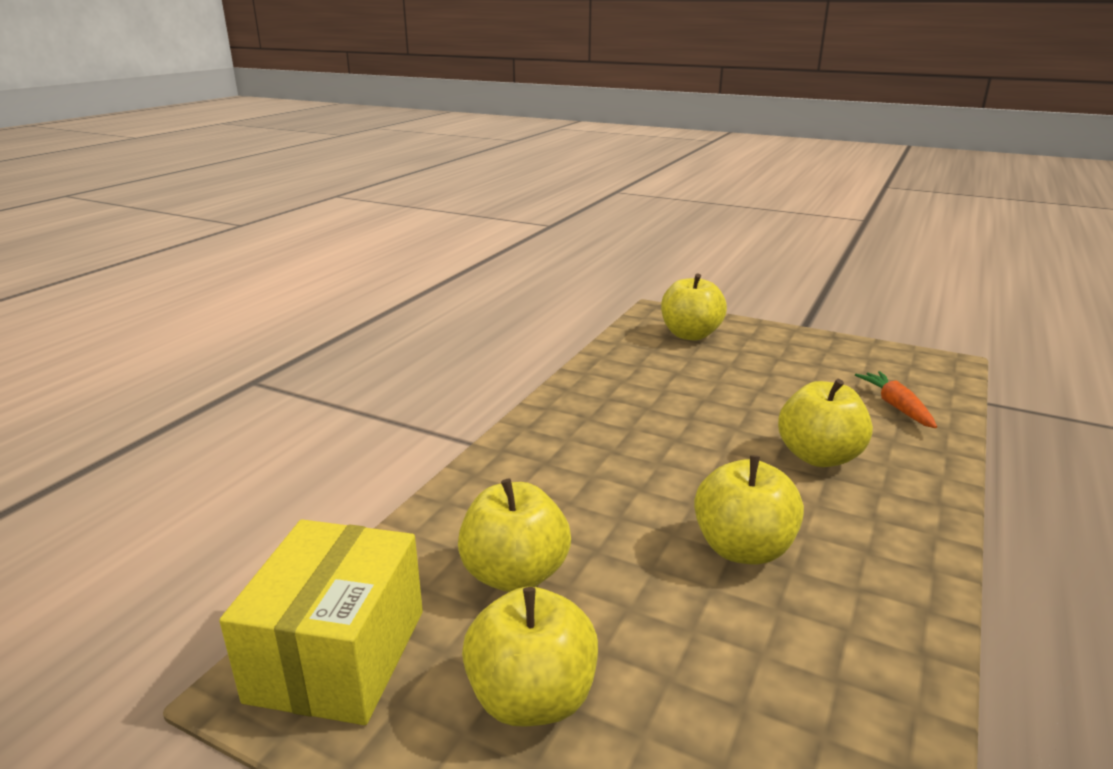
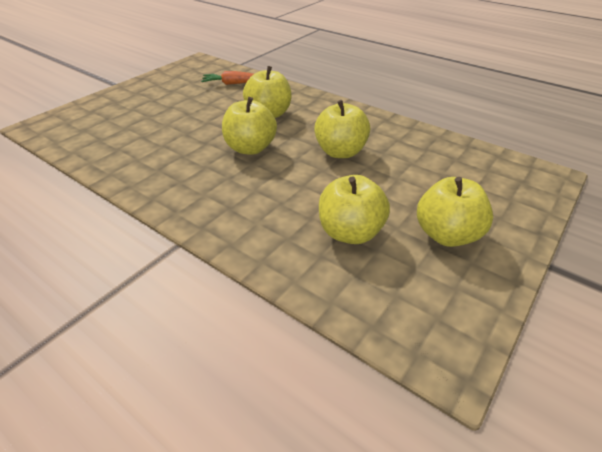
camera: 80 degrees left, 15 degrees up
yellow box [219,519,423,725] -> none
yellow apple [661,274,727,340] -> yellow apple moved to [222,97,277,155]

